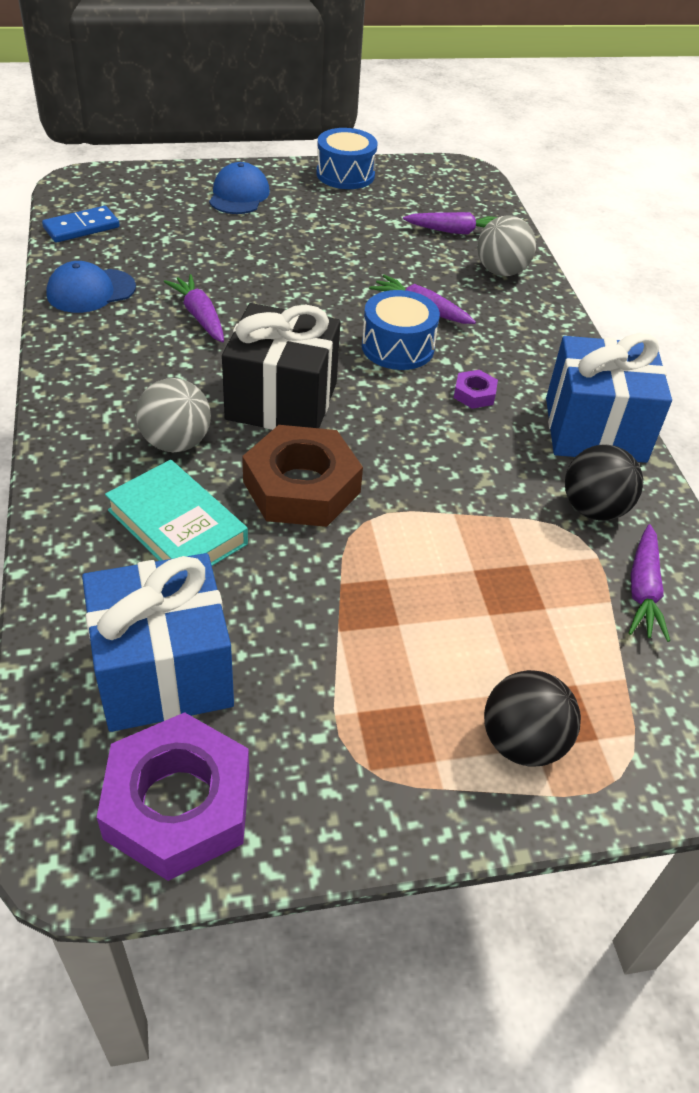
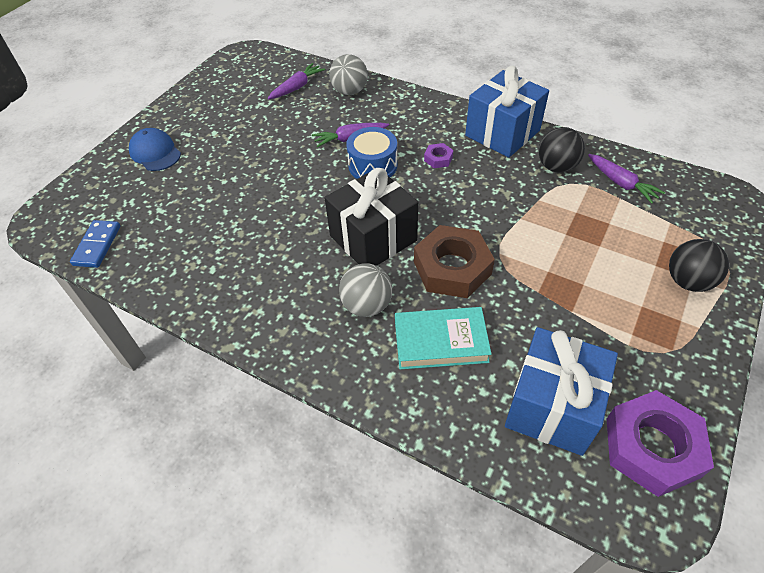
camera: 45 degrees left, 5 degrees up
blue cap [46,261,136,313] -> none
purple carrot [164,274,224,343] -> none
blue drum [316,128,378,189] -> none

